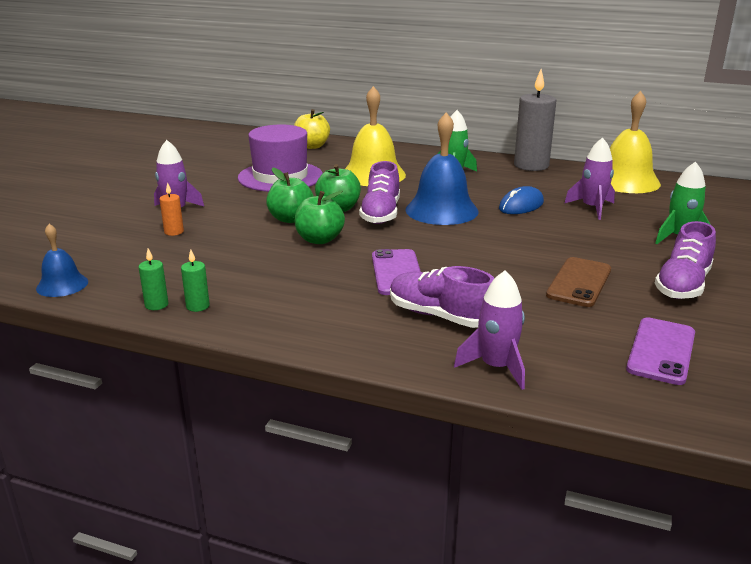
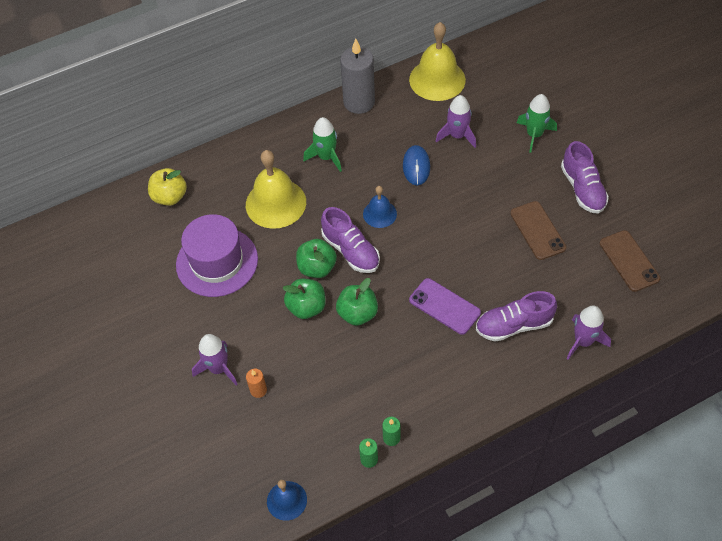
camera: 45 degrees left, 30 degrees up
blue bell [405,112,478,225] -> blue bell [363,186,397,228], size x0.55
purple phone [626,318,695,385] -> brown phone [600,230,660,292]

